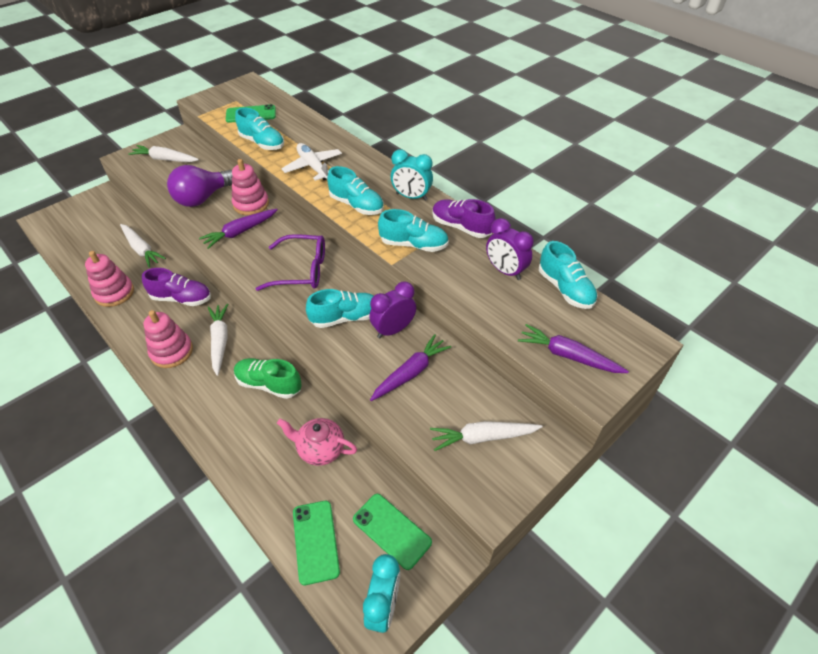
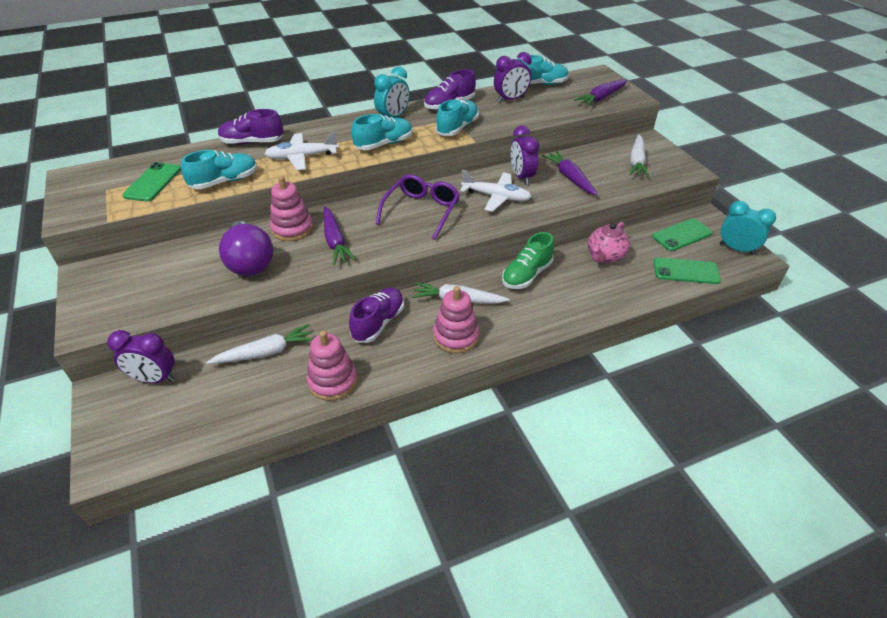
camera: 70 degrees left, 5 degrees down
white carrot [128,145,199,162] -> none
turquoise shoe [306,289,373,328] -> white plane [460,170,532,212]
none -> purple clock [107,330,175,383]
none -> purple shoe [218,109,284,145]

